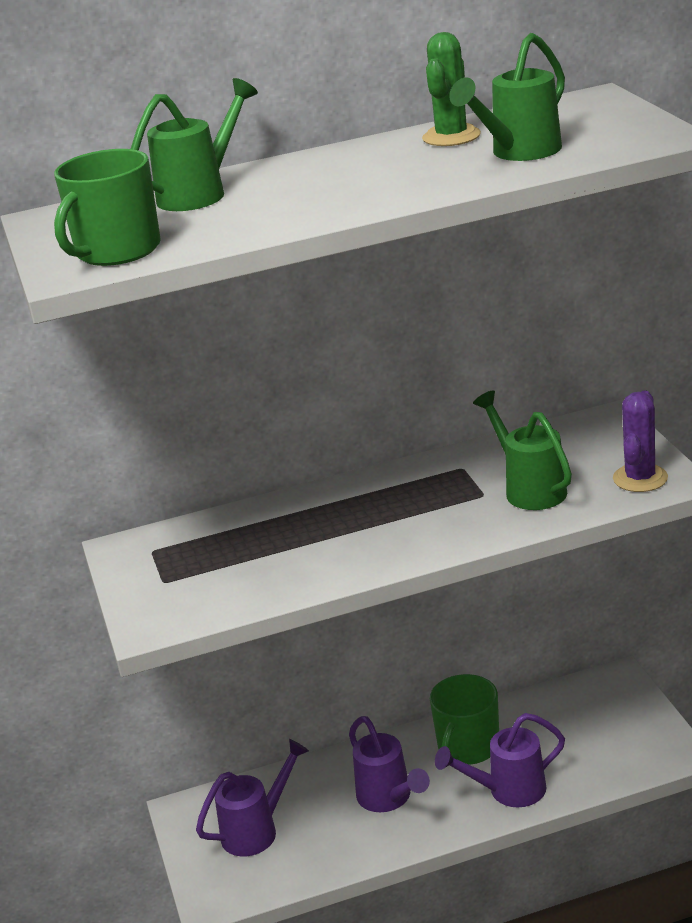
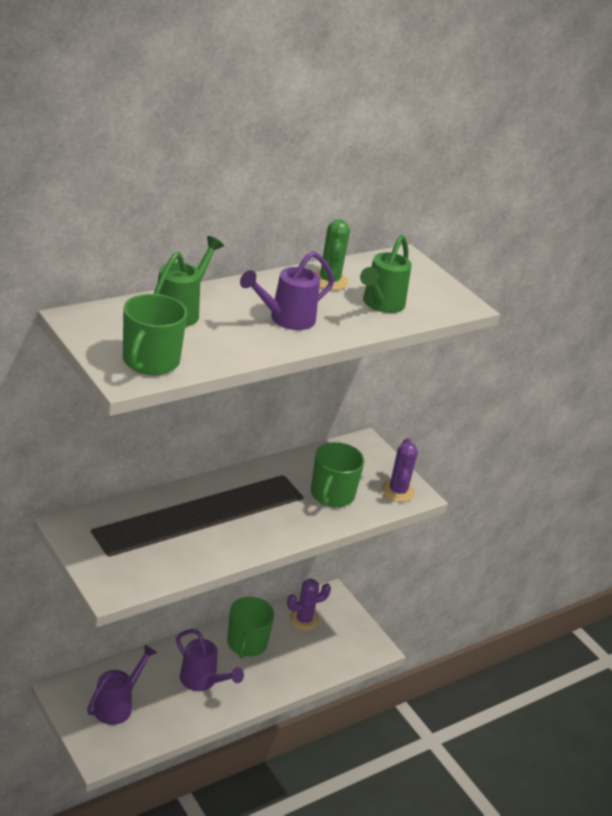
camera: 25 degrees left, 5 degrees up
purple watering can [435,713,565,807] -> purple watering can moved to [240,251,335,330]
green watering can [473,390,572,510] -> green mug [311,442,364,507]
none -> purple cactus [287,578,331,631]

